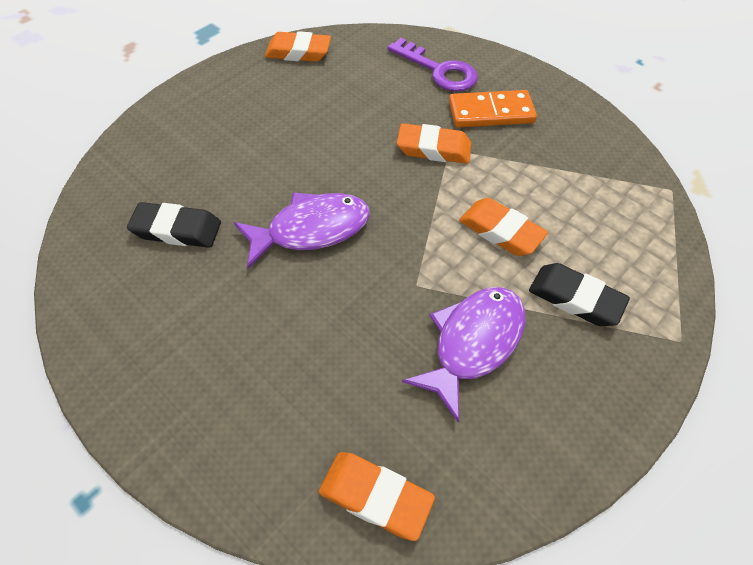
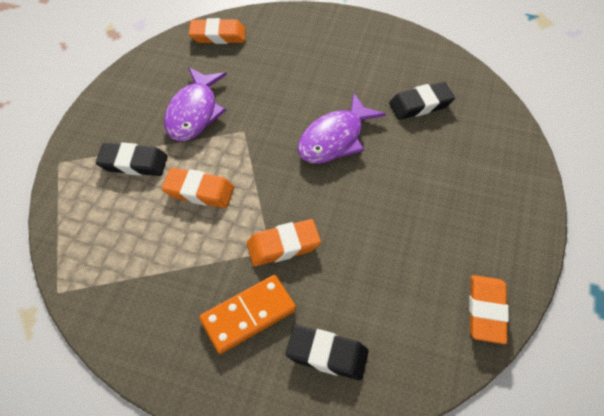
camera: 155 degrees right, 0 degrees up
orange eraser [265,31,331,62] -> orange eraser turned 60 degrees counterclockwise [469,275,509,344]
purple key [388,38,477,92] -> black eraser [286,325,368,380]

